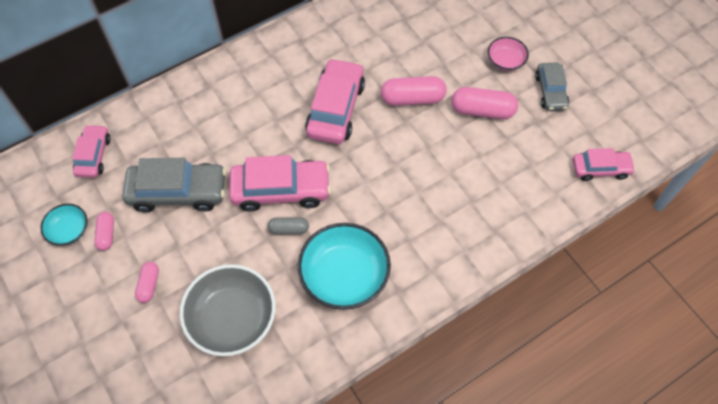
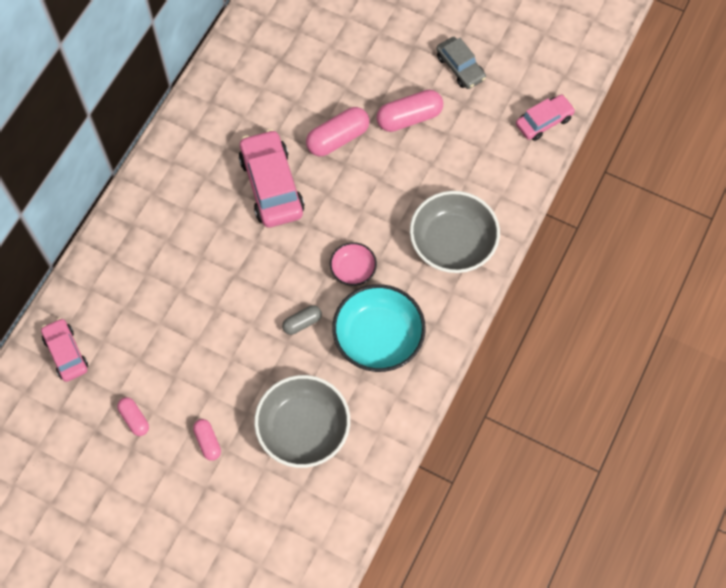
camera: 30 degrees left, 5 degrees up
turquoise bowl [40,204,87,246] -> none
grey car [123,158,226,213] -> none
pink car [229,155,331,212] -> none
pink bowl [488,37,529,71] -> pink bowl moved to [330,242,377,286]
none -> grey bowl [410,191,500,273]

